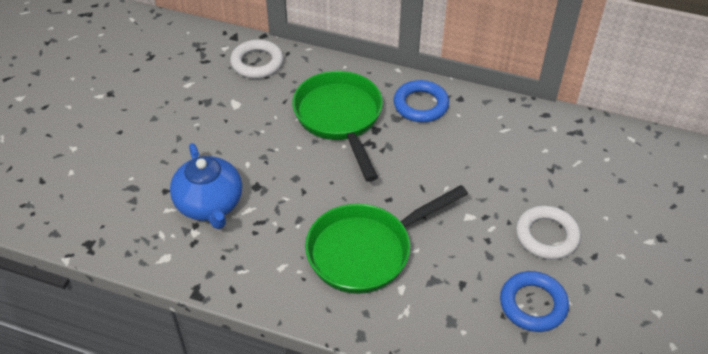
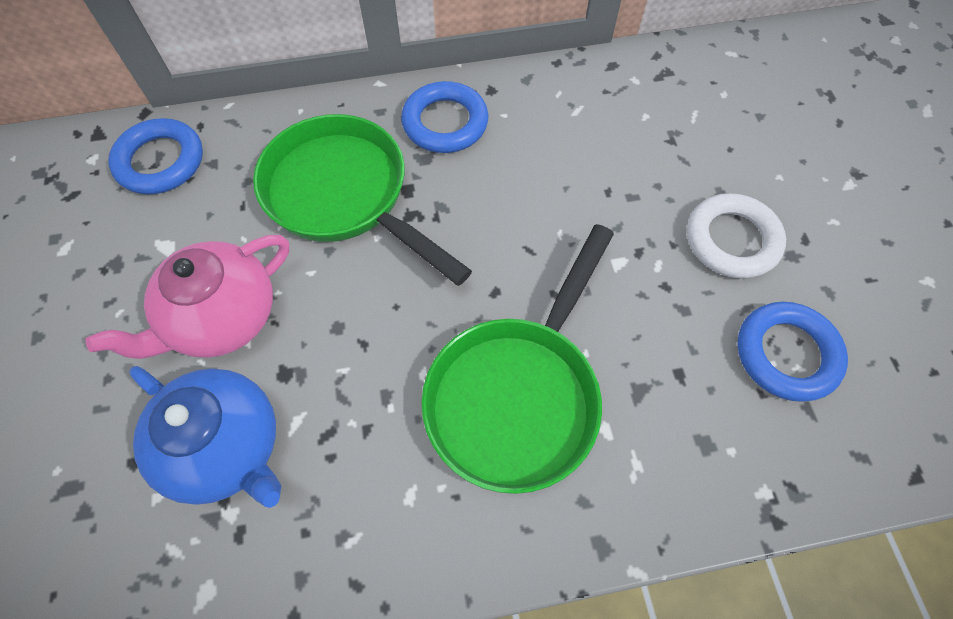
camera: 30 degrees left, 15 degrees up
white ring [230,39,283,79] -> blue ring [108,118,203,194]
none -> pink teapot [85,235,289,359]

